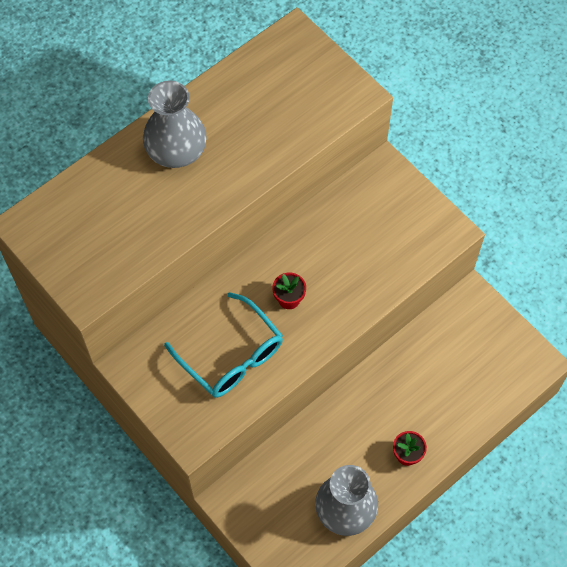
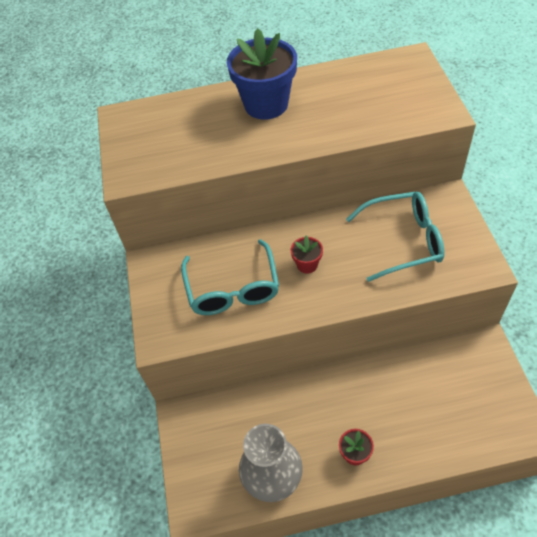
camera: 35 degrees right, 10 degrees down
grey vase [143,81,207,168] -> blue flower pot [227,28,297,120]
none -> turquoise glasses [346,191,445,282]

